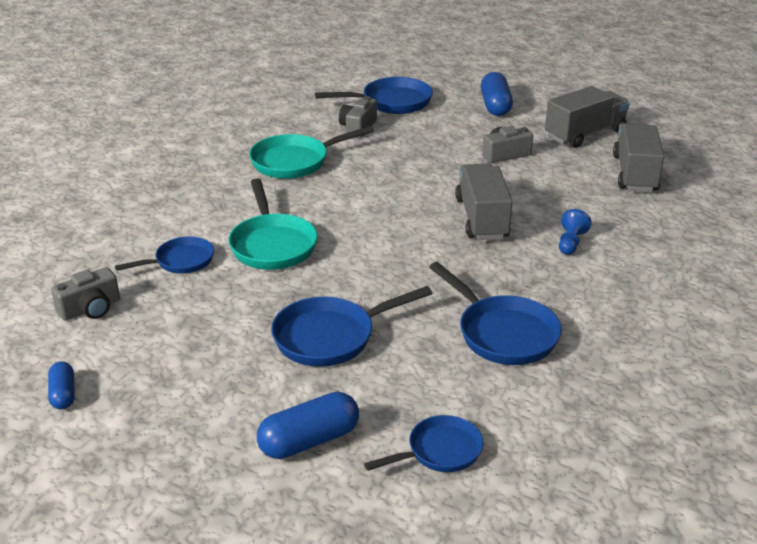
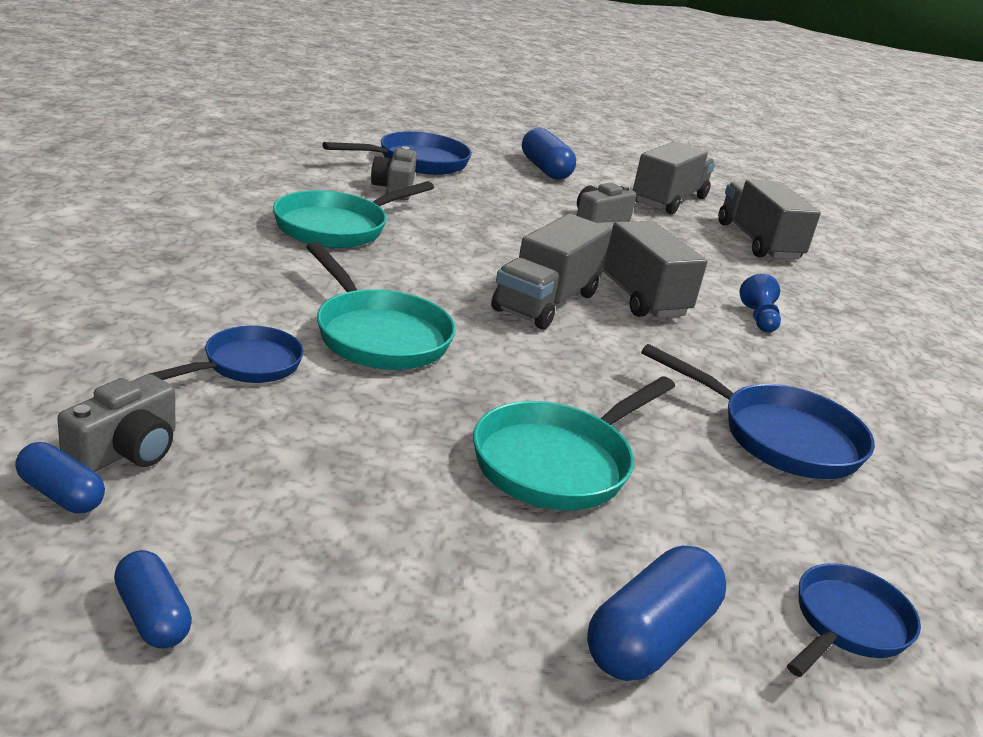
camera: 25 degrees left, 5 degrees down
blue pan [271,286,432,367] -> turquoise pan [473,376,675,510]
none -> blue capsule [15,442,105,513]
none -> grey truck [491,214,612,329]

